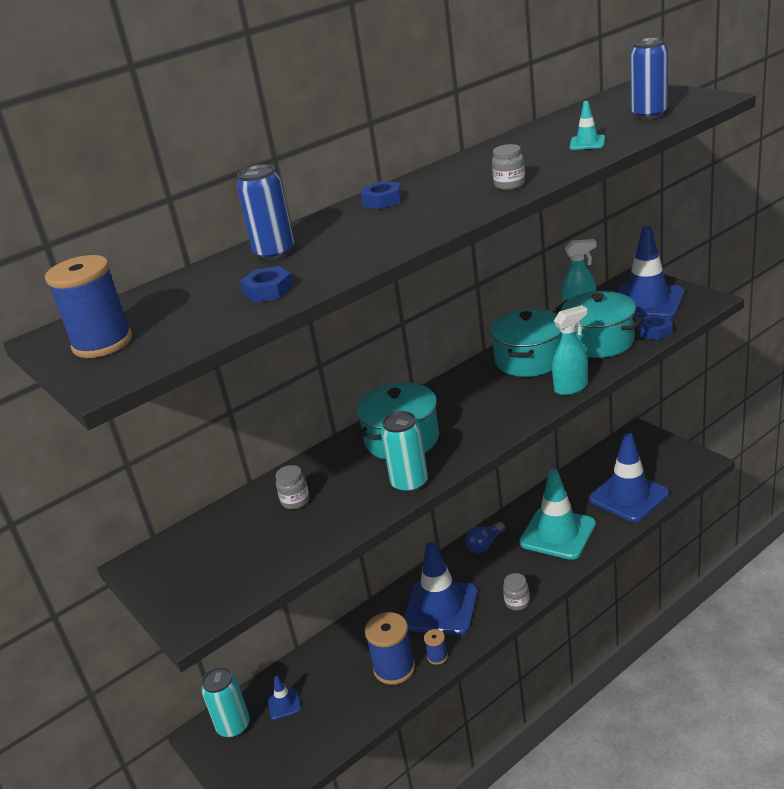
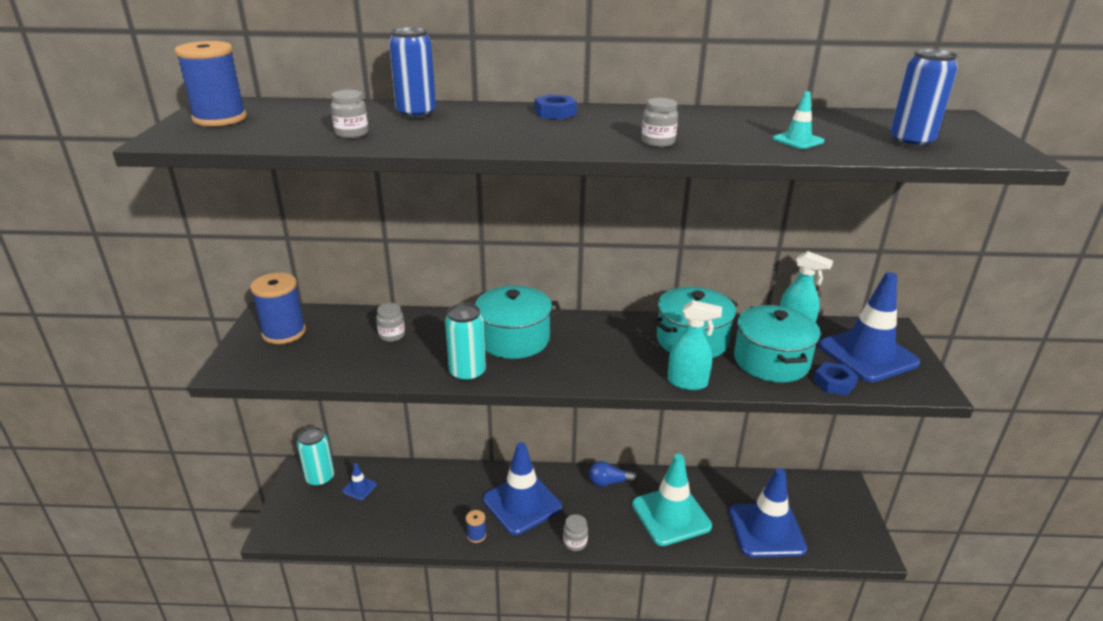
camera: 35 degrees right, 0 degrees up
blue nut [240,266,294,303] -> grey jar [331,90,368,138]
blue spool [365,612,415,685] -> blue spool moved to [250,273,306,344]

